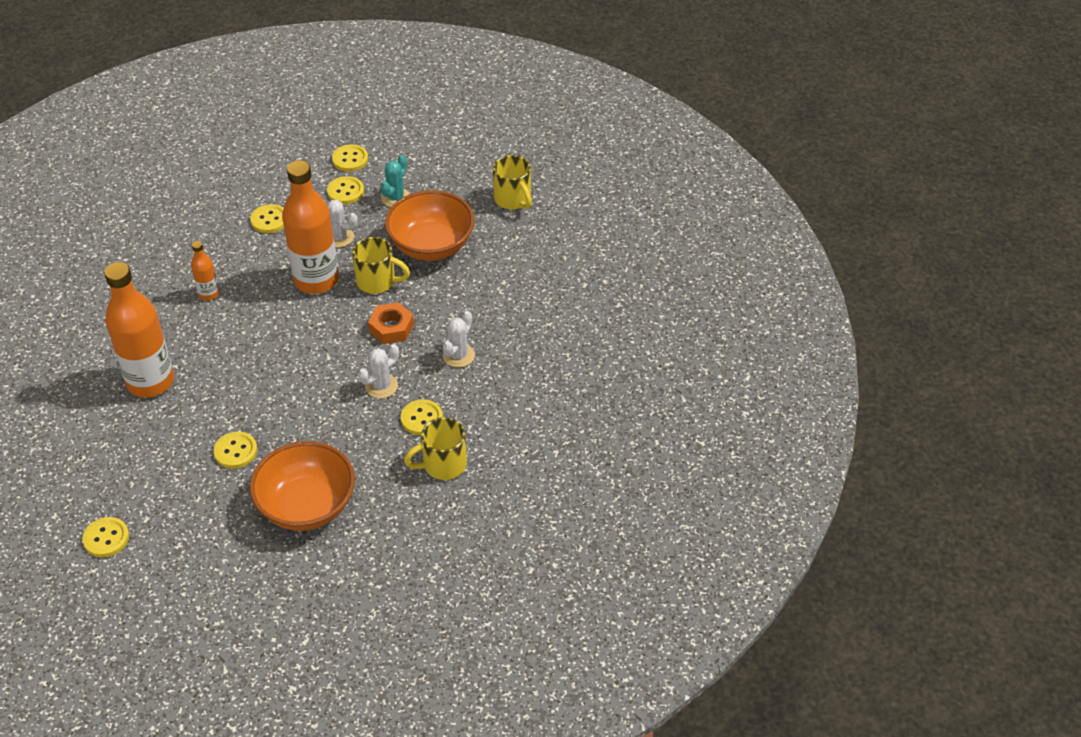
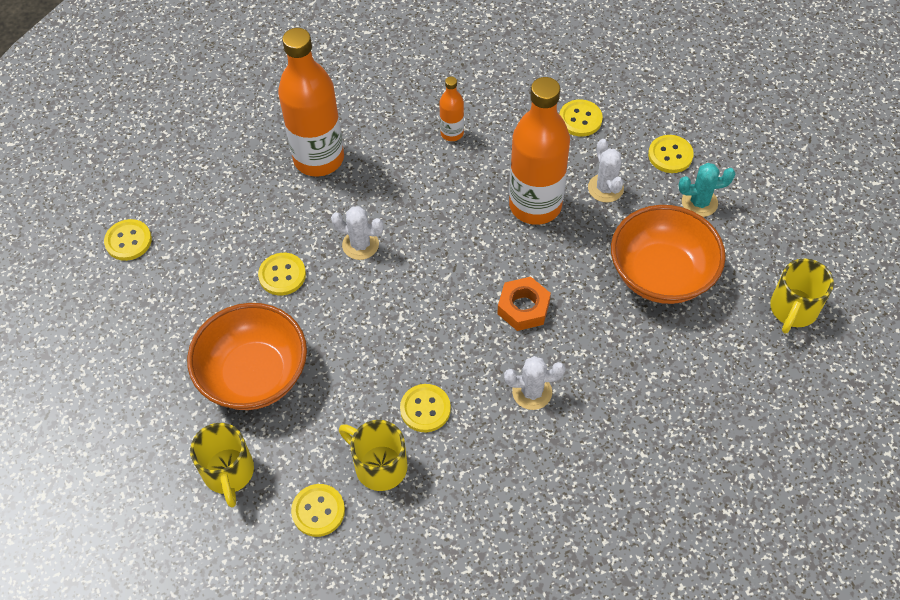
camera: 60 degrees right, 10 degrees up
yellow button [332,144,368,172] -> yellow button moved to [291,484,345,537]
yellow mug [352,237,410,294] -> yellow mug moved to [190,423,254,507]
white cactus [358,344,399,398] -> white cactus moved to [331,206,384,260]

